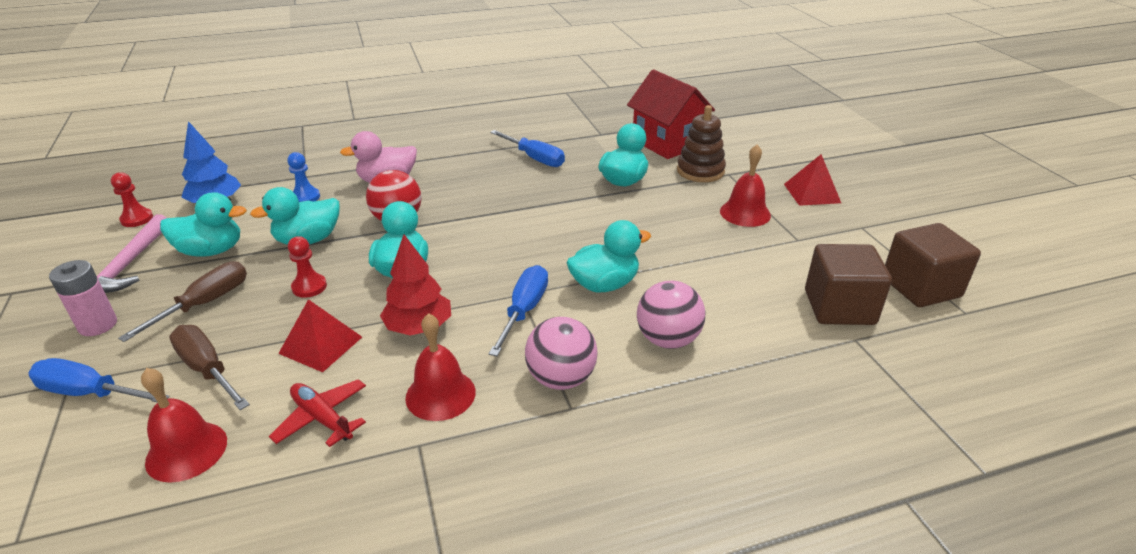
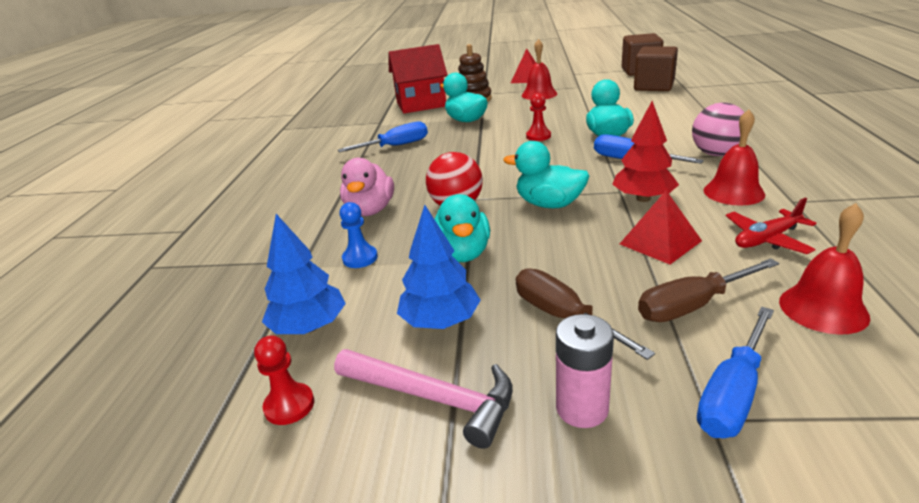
camera: 65 degrees left, 5 degrees down
turquoise duck [160,192,247,257] -> blue tree [397,205,481,329]
red pawn [288,236,327,298] -> red pawn moved to [526,93,551,141]
pink ball [637,281,705,349] -> none

